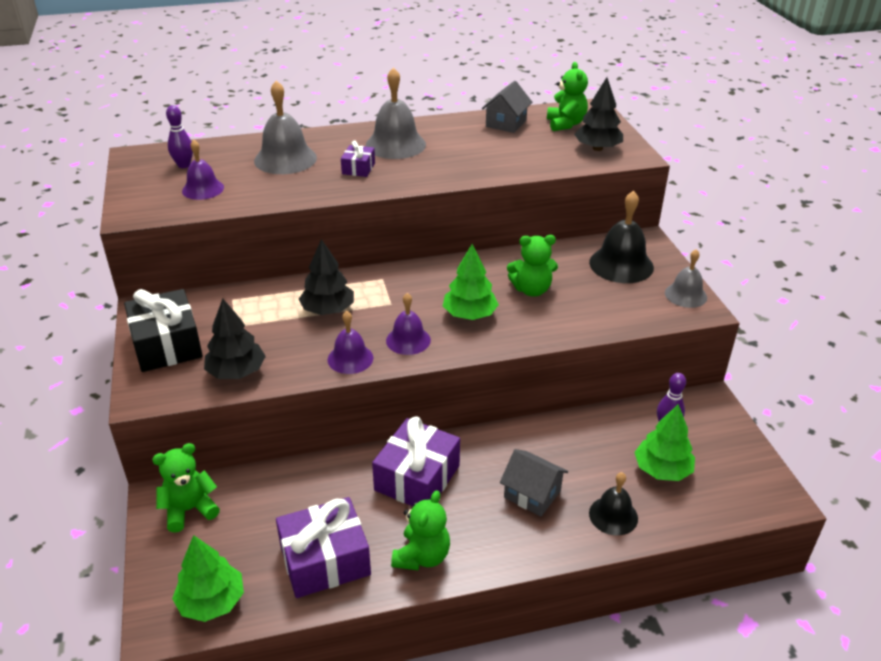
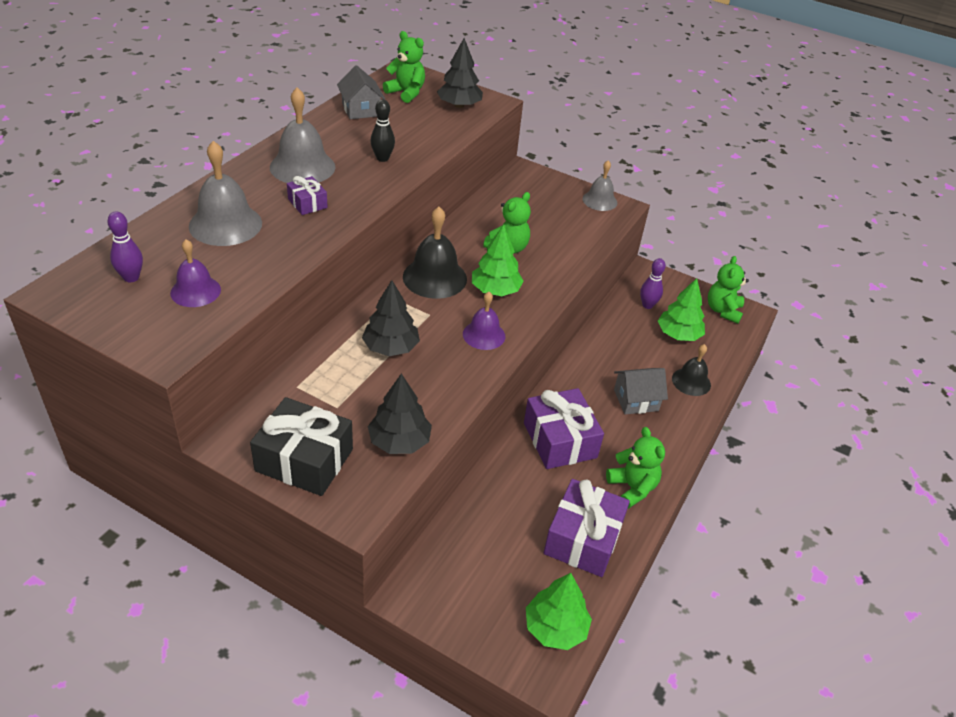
camera: 50 degrees left, 5 degrees up
green teddy bear [152,443,220,533] -> green teddy bear moved to [708,256,749,324]
purple bell [328,311,373,374] -> none
black bell [589,191,654,283] -> black bell moved to [403,207,467,299]
none -> black bowling pin [370,99,395,162]

